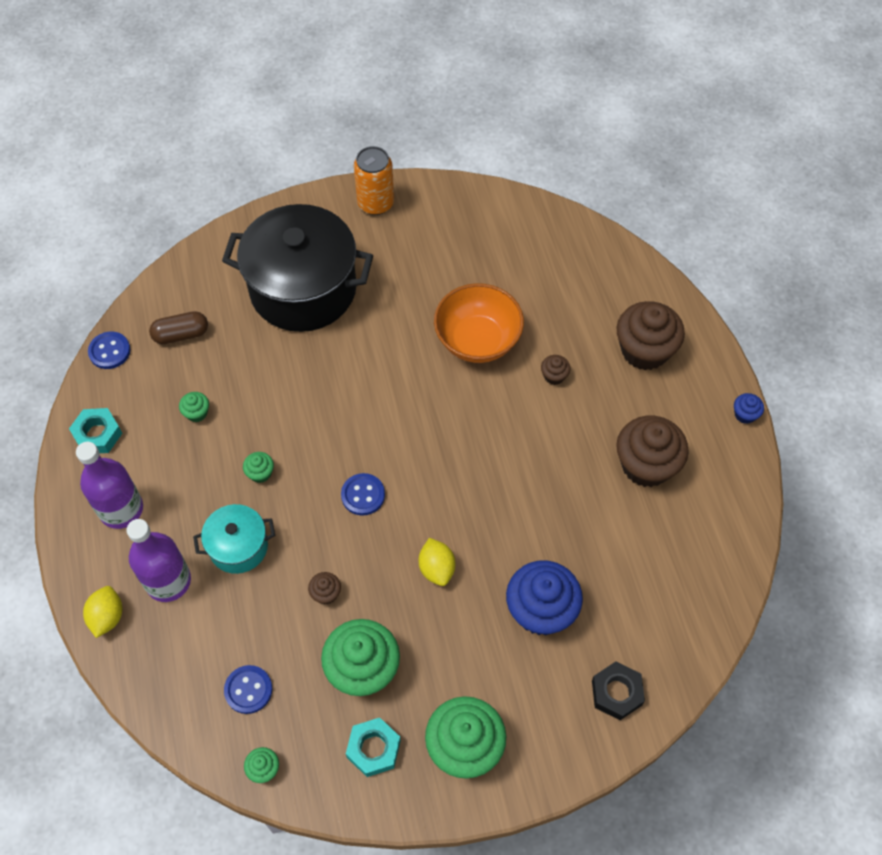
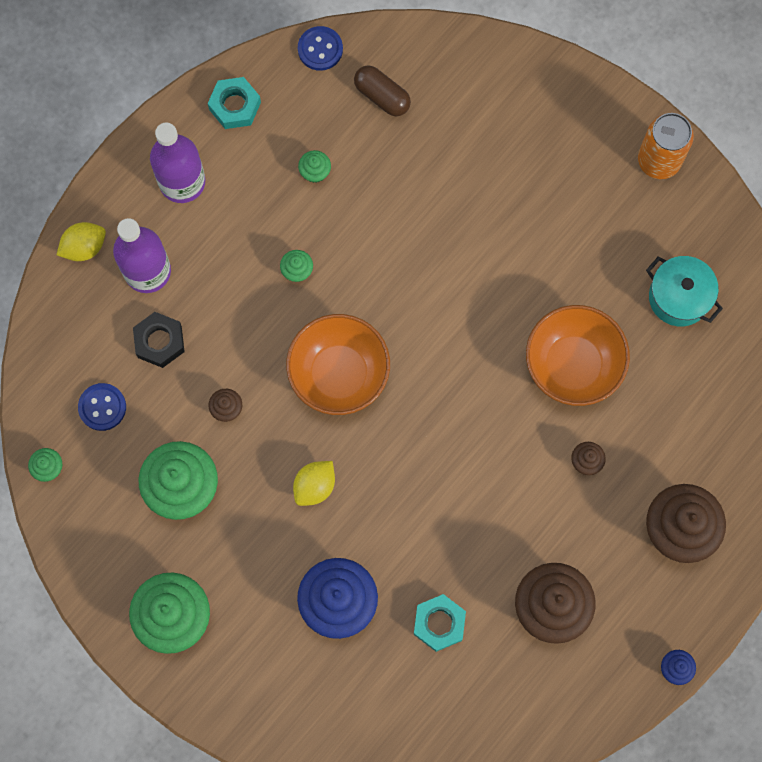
camera: 55 degrees right, 15 degrees up
turquoise pot [193,504,275,574] -> turquoise pot moved to [646,256,723,327]
black pot [222,204,373,332] -> none
blue button [341,473,385,516] -> orange bowl [286,314,390,415]
turquoise nut [346,718,401,777] -> turquoise nut moved to [414,594,466,652]
black nut [592,662,645,720] -> black nut moved to [133,312,185,368]

